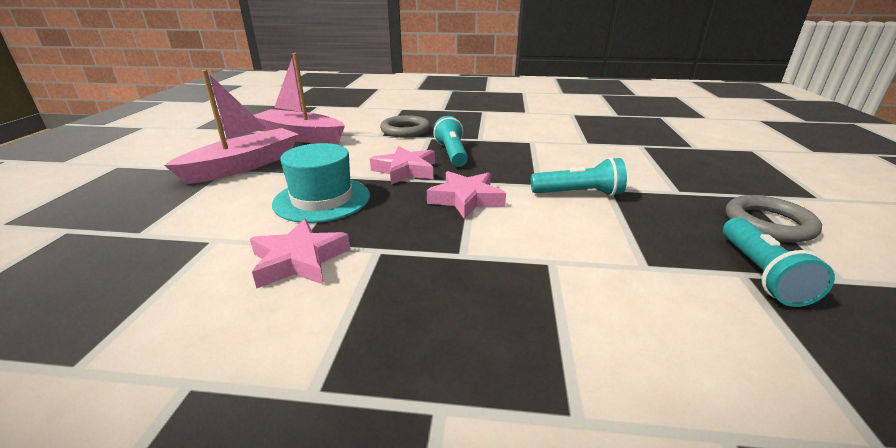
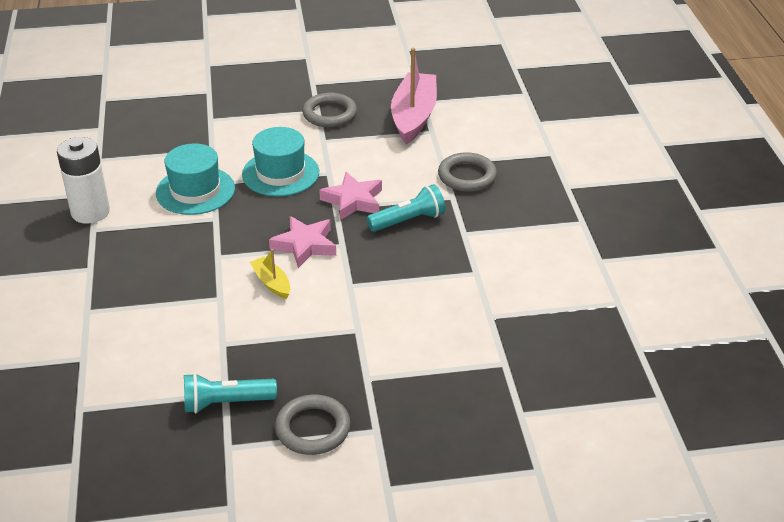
camera: 75 degrees right, 10 degrees up
pink boat [164,70,299,184] -> grey ring [302,93,357,127]
pink star [250,219,350,288] -> turquoise hat [156,143,235,215]
turquoise flashlight [531,157,627,196] -> none
none -> white battery [57,137,110,224]
none -> yellow boat [250,249,290,299]

